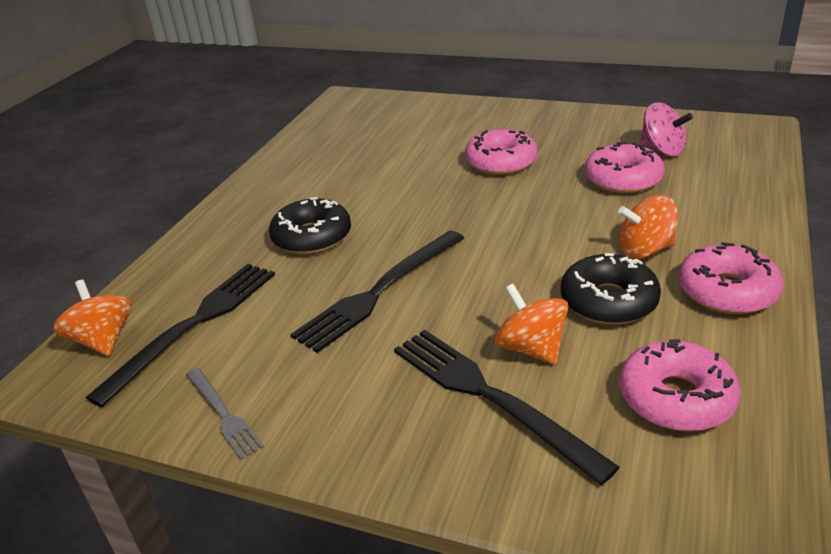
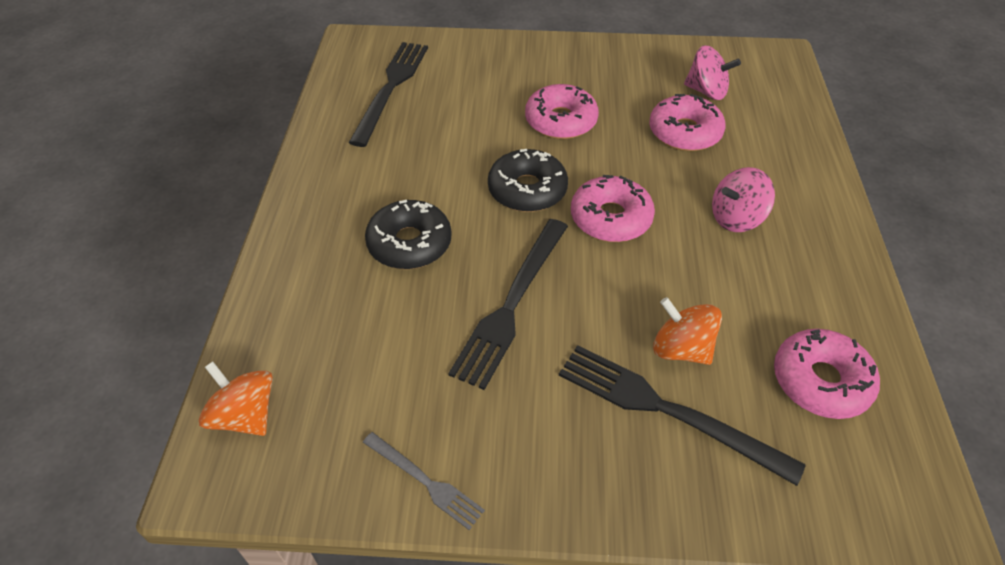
camera: 20 degrees left, 15 degrees up
black fork [86,264,275,407] -> black fork moved to [349,42,428,147]
black donut [561,253,661,325] -> black donut moved to [488,149,568,212]
orange spinning top [618,195,678,259] -> pink spinning top [712,167,775,232]
pink donut [678,242,783,314] -> pink donut moved to [571,175,655,242]

